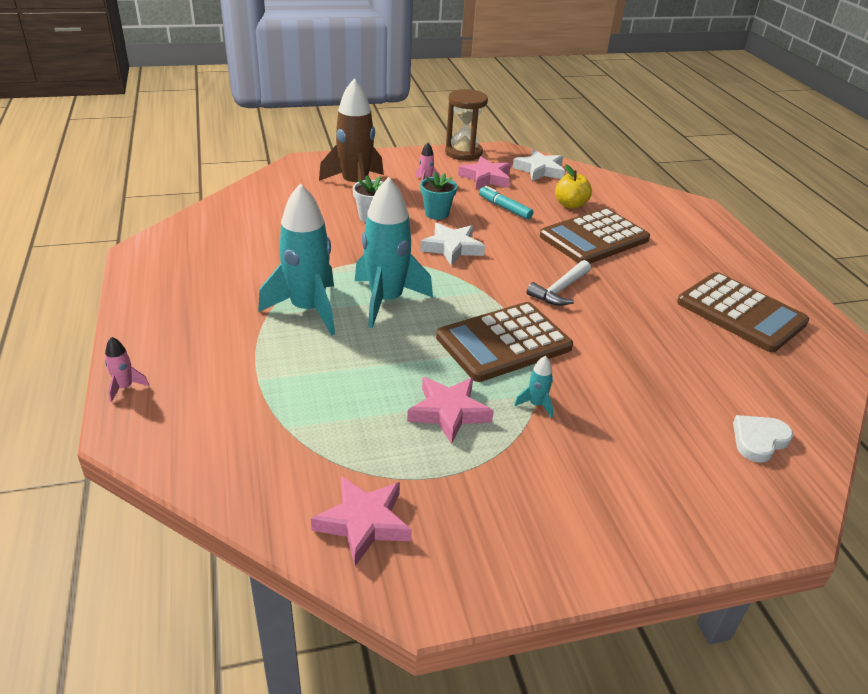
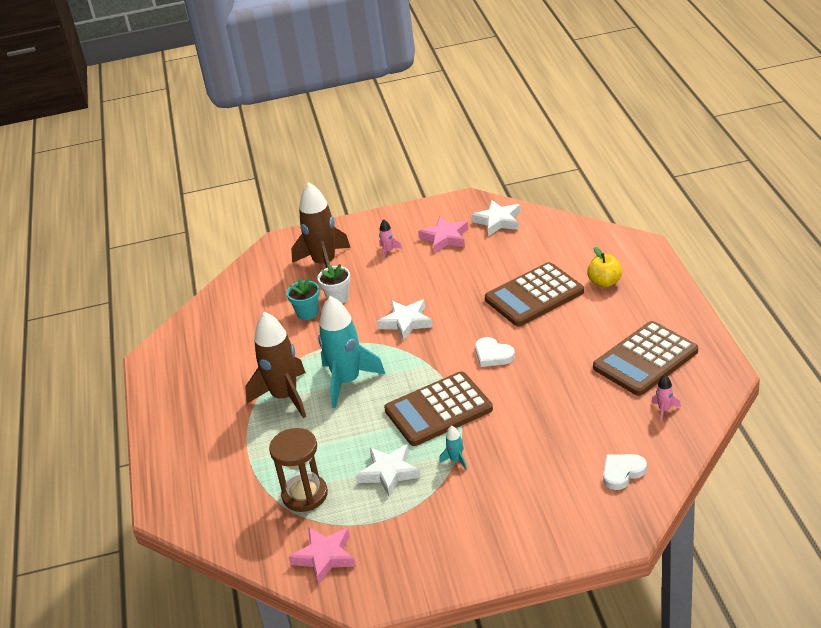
camera: 10 degrees right, 0 degrees up
pink rocket [105,337,149,402] -> pink rocket moved to [651,375,681,422]
turquoise rocket [258,183,335,336] -> brown rocket [245,312,306,418]
pink star [407,377,494,444] -> white star [357,444,421,497]
turquoise flower pot [420,171,457,220] -> turquoise flower pot moved to [286,278,320,320]
brown hourglass [445,89,488,161] -> brown hourglass moved to [269,428,328,512]
turquoise marker [479,186,533,220] -> none
white hammer [527,260,591,306] -> white heart [475,337,515,367]
yellow apple [555,164,592,209] -> yellow apple moved to [587,247,622,288]
brown calculator [677,272,809,352] -> brown calculator turned 90 degrees clockwise [593,321,698,396]

